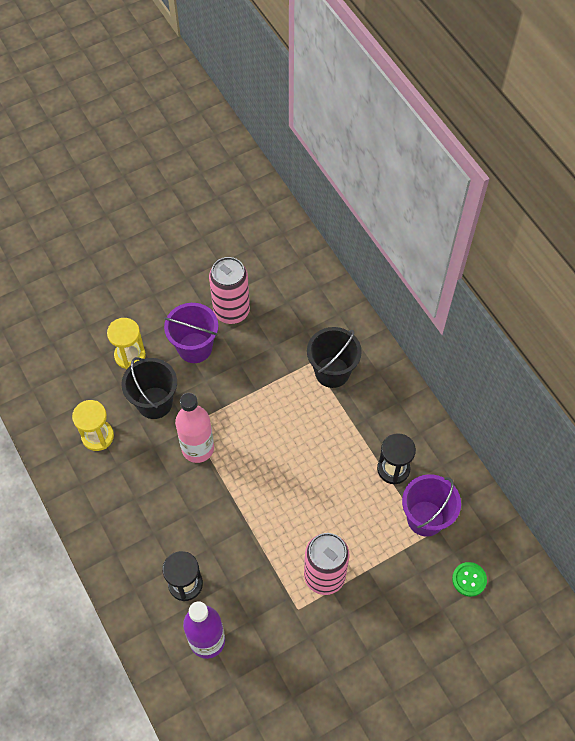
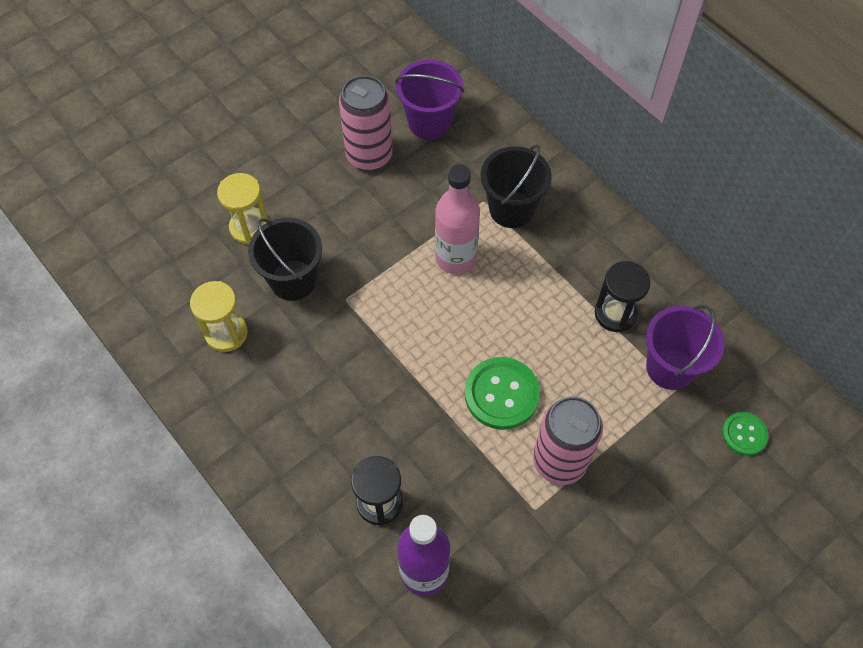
camera: 10 degrees left, 0 degrees up
purple bucket [164,303,218,363] -> purple bucket moved to [395,60,464,140]
pink bottle [175,393,214,463] -> pink bottle moved to [435,164,480,274]
none -> green button [465,357,540,430]

